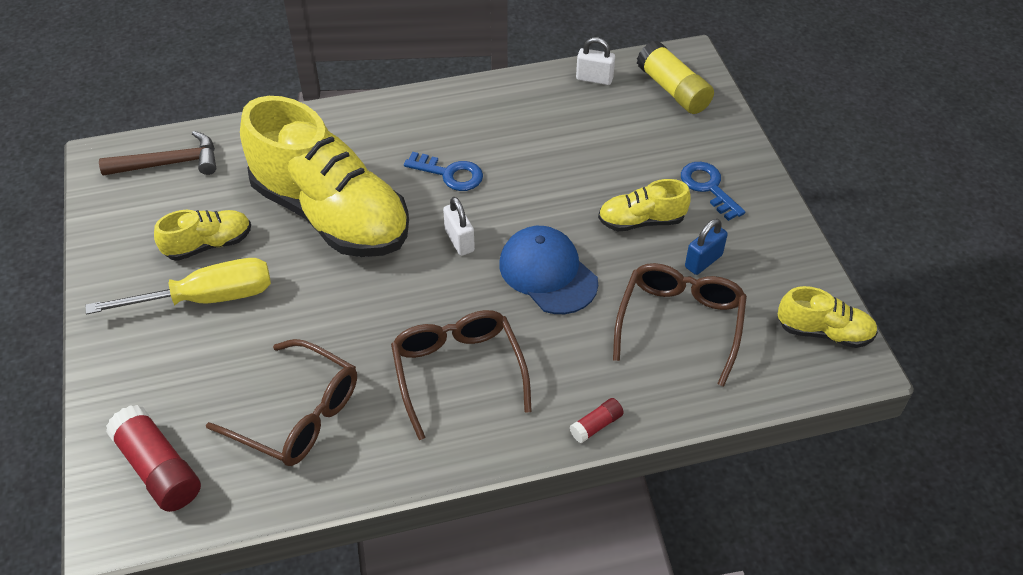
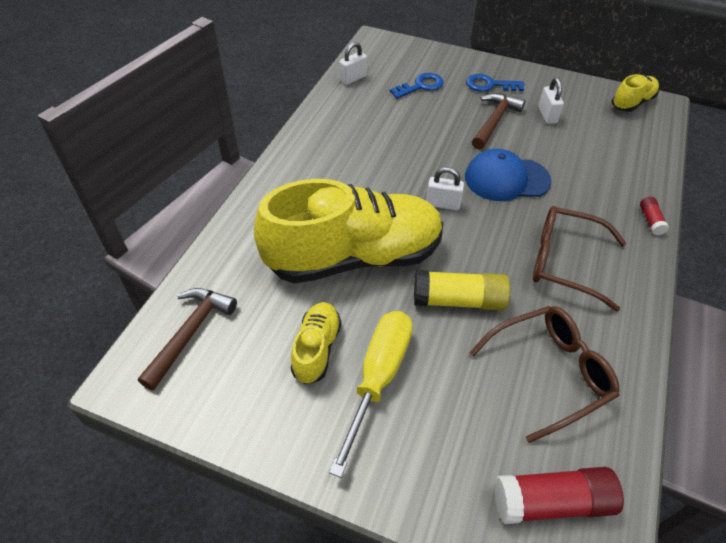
camera: 55 degrees left, 0 degrees up
blue key [404,152,483,191] -> blue key moved to [390,73,444,99]
yellow shoe [598,179,691,231] -> brown hammer [472,93,525,150]
brown glasses [613,263,747,387] -> none
yellow glue stick [637,41,714,114] -> yellow glue stick moved to [414,270,510,310]
blue padlock [685,219,728,275] -> white padlock [538,78,564,124]

